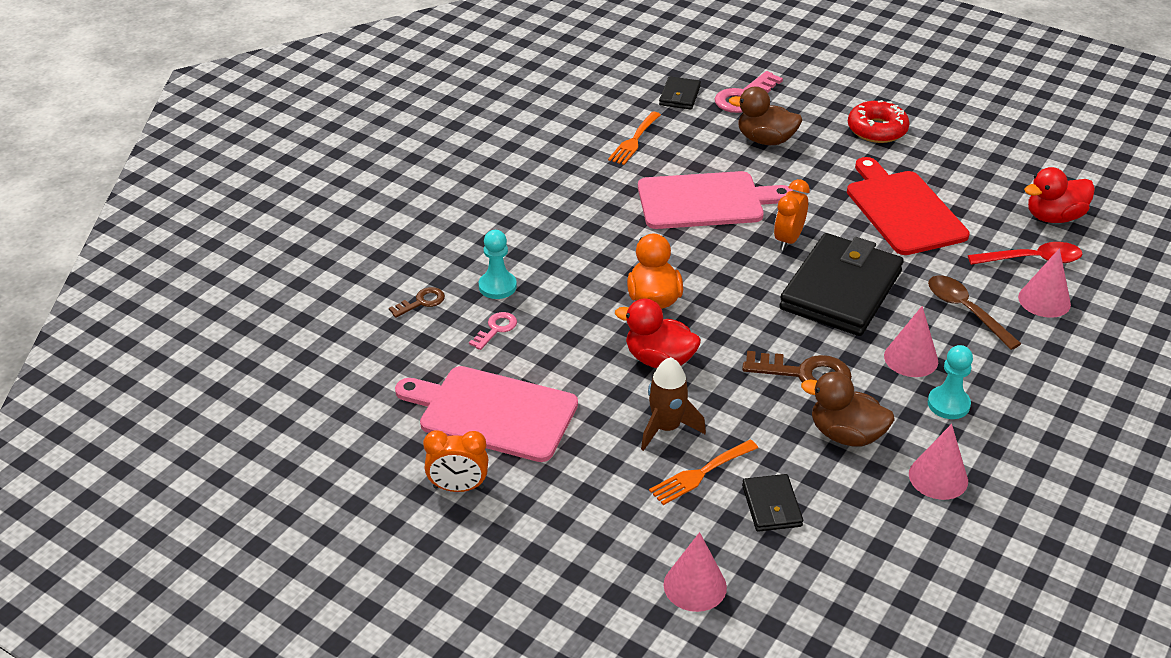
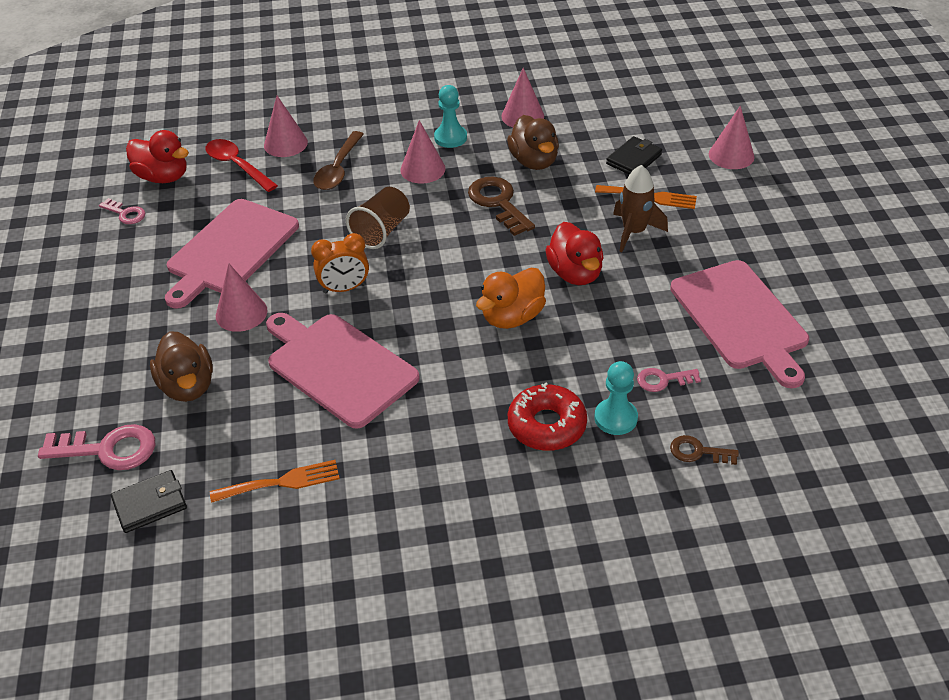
camera: 130 degrees left, 5 degrees up
orange clock [423,430,488,492] -> none
black wallet [779,233,904,336] -> brown cup [346,187,410,249]
red cutting board [847,157,970,255] -> pink cutting board [165,199,299,309]
red donut [848,100,910,143] -> red donut moved to [508,383,587,451]
none -> pink key [99,198,146,224]
none -> pink cone [216,263,267,332]

